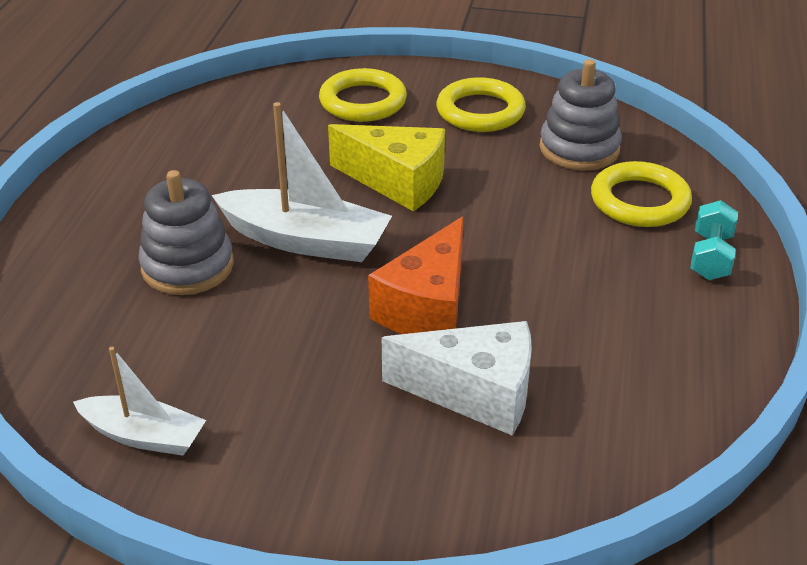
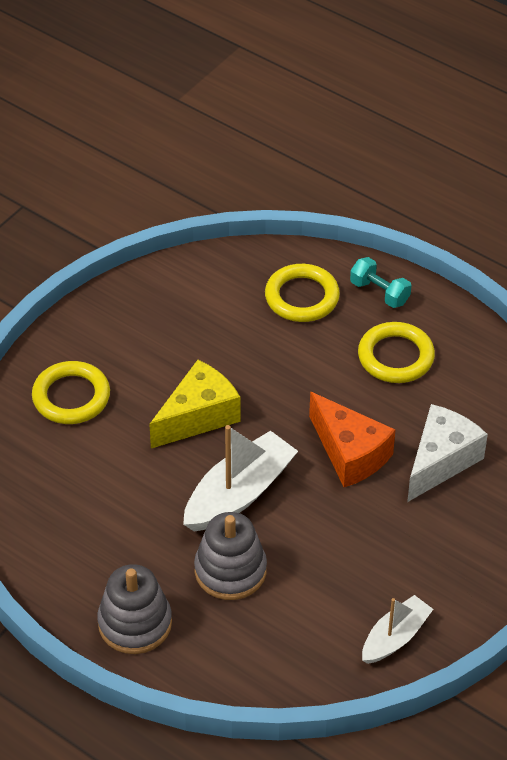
camera: 65 degrees left, 10 degrees up
yellow ring [437,77,526,132] -> yellow ring moved to [358,322,435,383]
grey stacking toy [540,59,622,171] -> grey stacking toy moved to [97,564,172,654]

